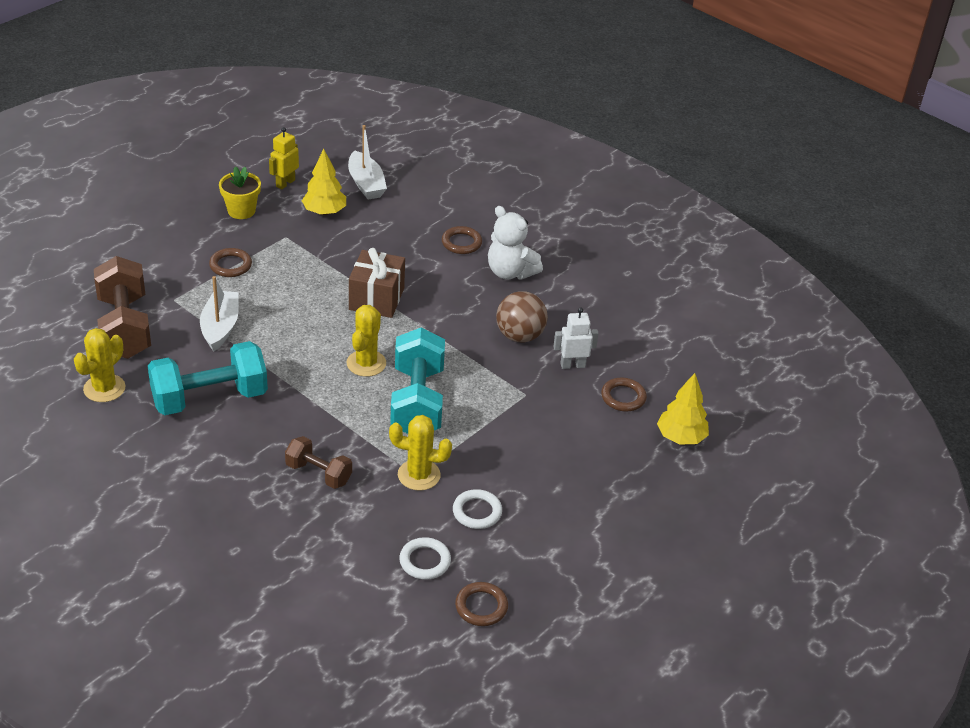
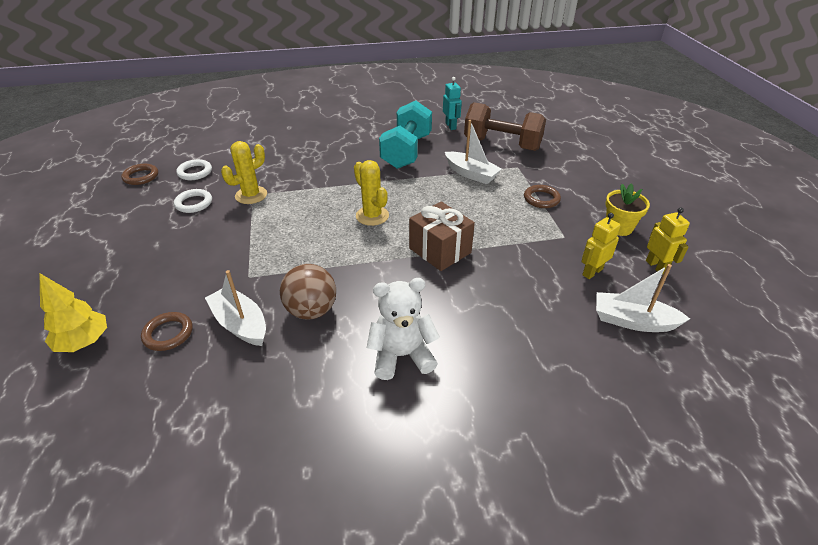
camera: 130 degrees right, 0 degrees up
yellow cactus [74,328,126,402] -> turquoise robot [443,77,462,130]
brown dumbbell [285,436,352,489] -> none
yellow tree [302,149,346,215] -> yellow robot [581,213,620,279]
turquoise dumbbell [390,328,445,434] -> none
brown ring [442,226,482,254] -> none
white robot [553,307,599,369] -> white boat [205,270,266,346]

